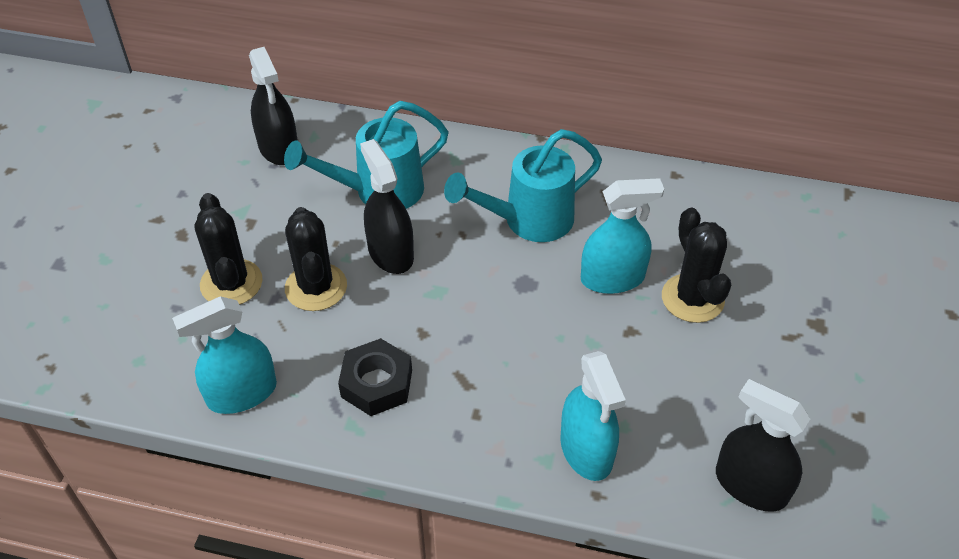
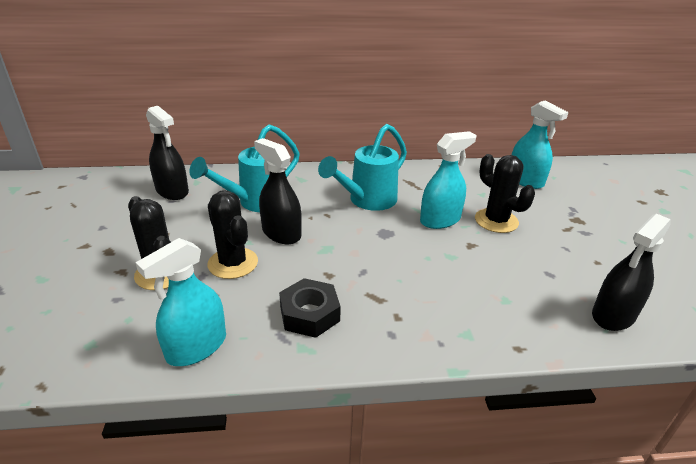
camera: 20 degrees left, 15 degrees down
turquoise spray bottle [560,351,626,481] -> turquoise spray bottle moved to [512,101,568,189]
black spray bottle [716,379,810,512] -> black spray bottle turned 60 degrees counterclockwise [592,214,671,331]

